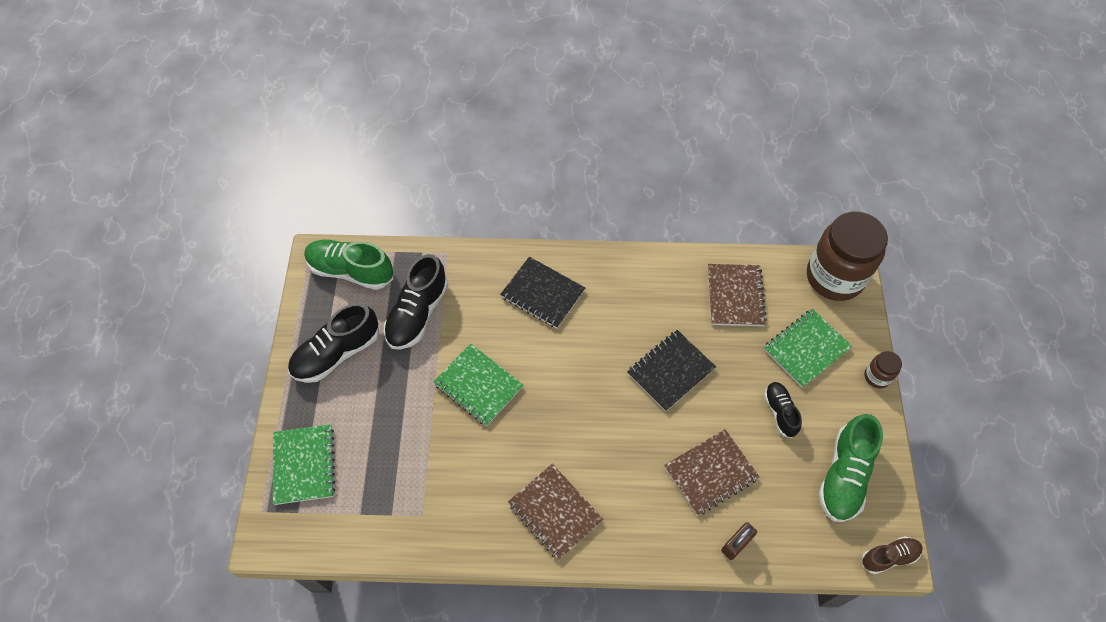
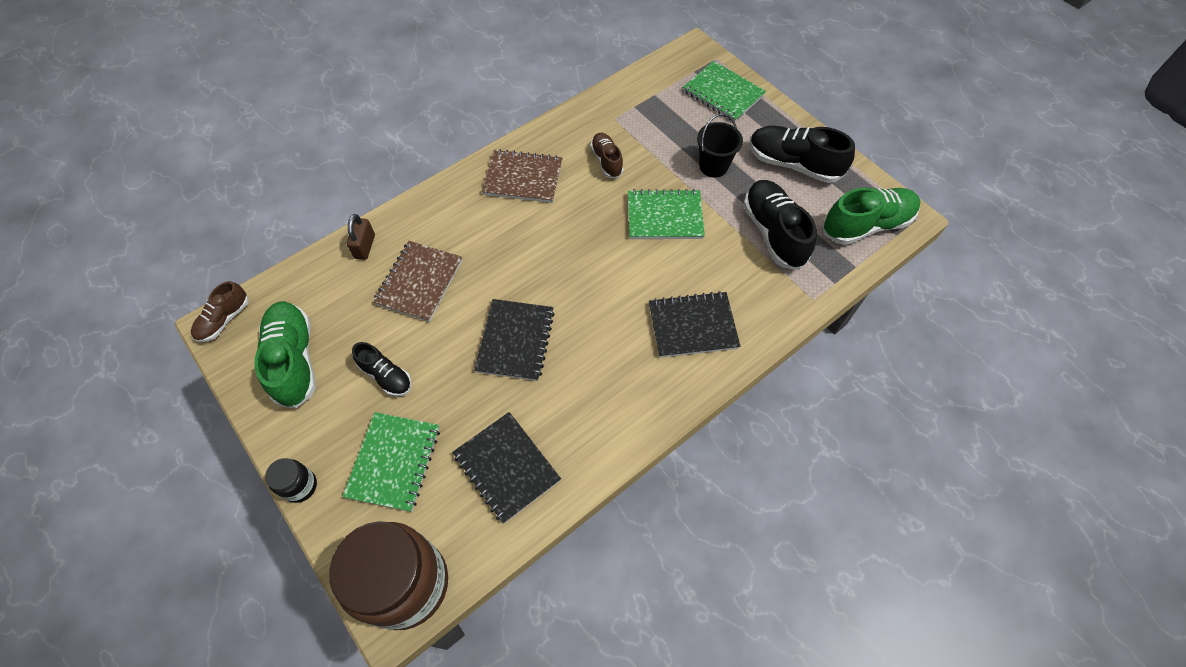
camera: 140 degrees right, 0 degrees up
black shoe [288,303,379,383] -> black shoe turned 75 degrees counterclockwise [749,126,855,183]
brown notebook [708,264,767,326] -> black notebook [452,412,561,524]
brown jar [864,351,902,388] -> black jar [265,458,317,503]
none -> brown shoe [590,133,624,179]
none -> black bucket [697,114,743,178]

